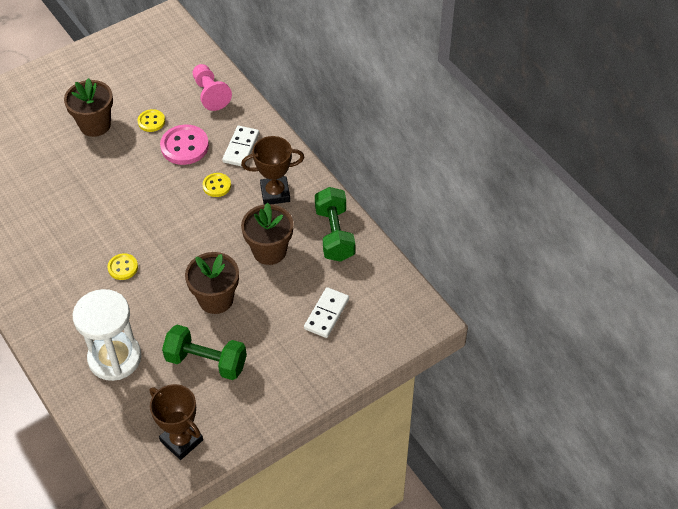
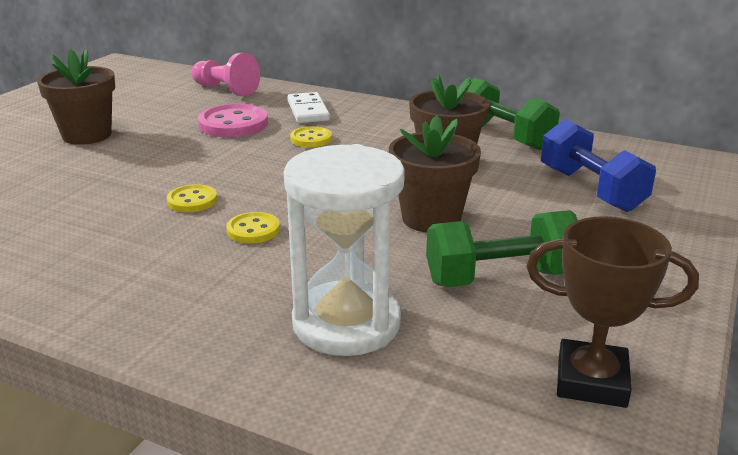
camera: 30 degrees left, 25 degrees down
yellow button [138,109,165,132] -> yellow button moved to [167,184,217,212]
brown trophy [241,136,304,205] -> none
white domino [304,287,349,338] -> blue dumbbell [541,119,656,212]

